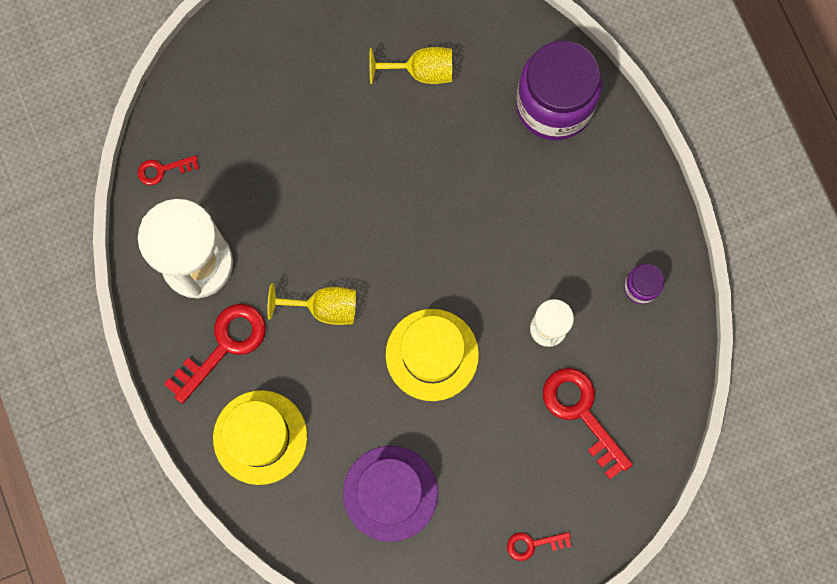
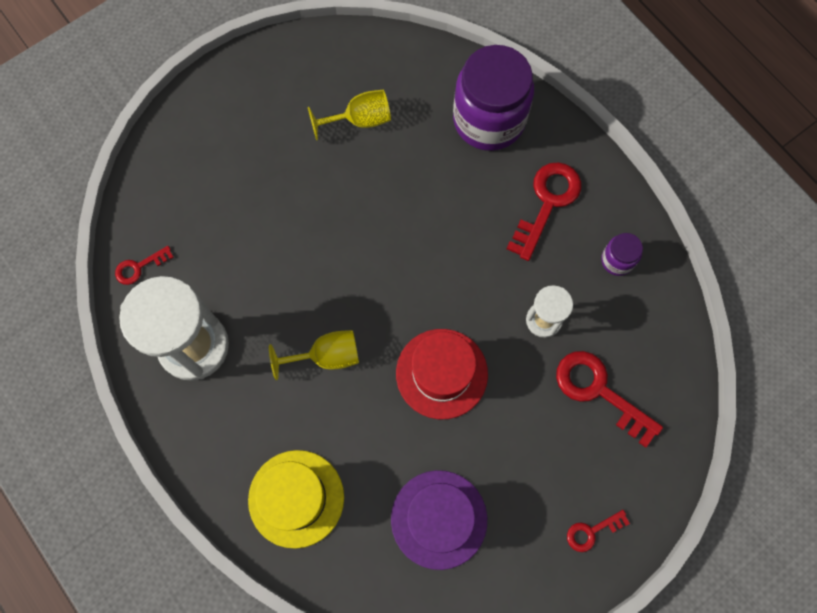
camera: 15 degrees left, 5 degrees down
red key [164,304,266,404] -> red key moved to [506,162,581,261]
yellow hat [386,309,479,401] -> red hat [396,329,488,419]

